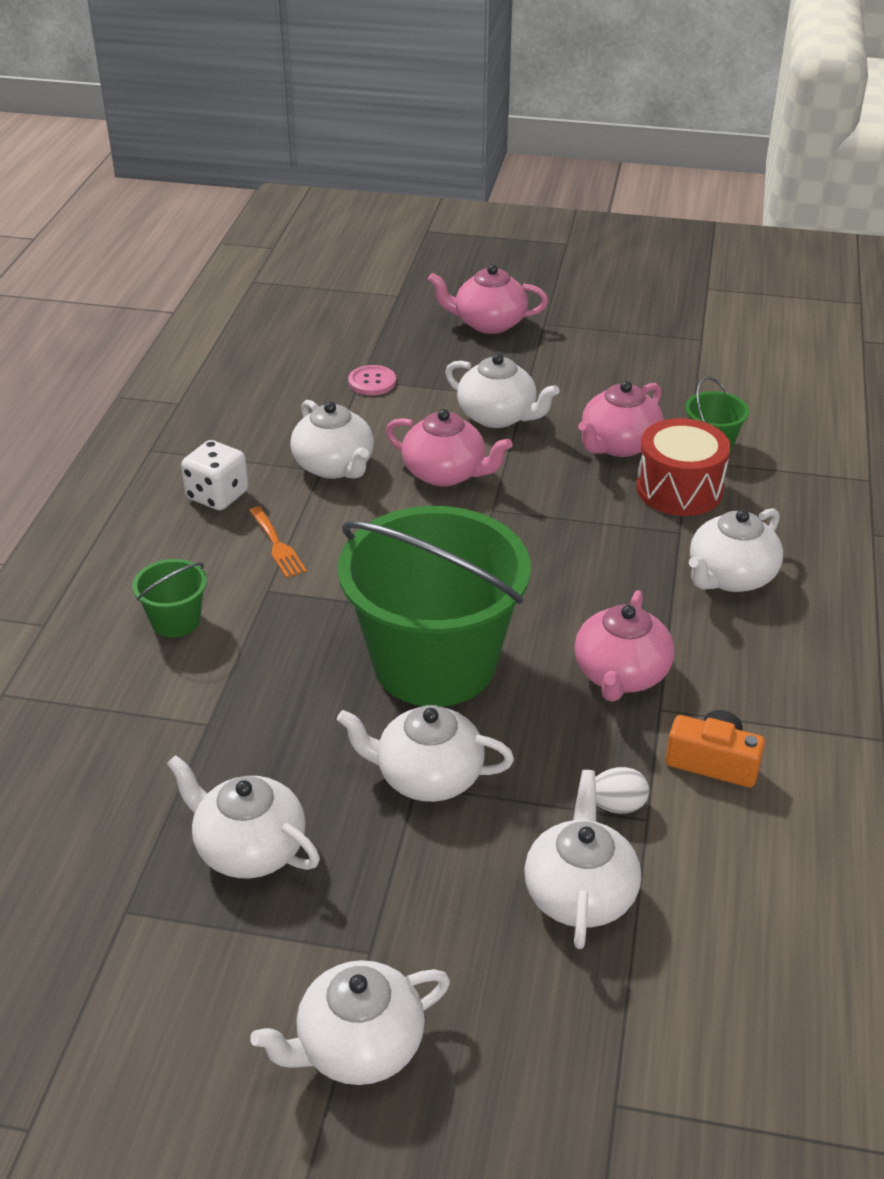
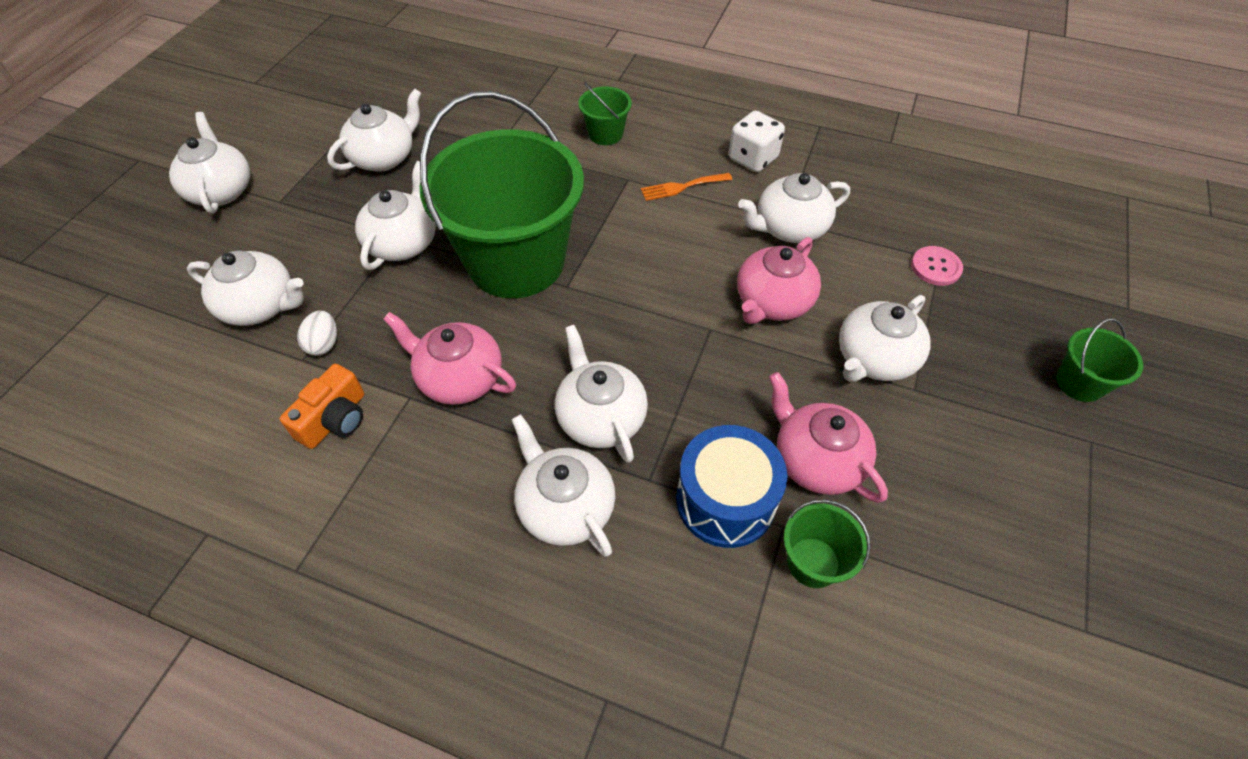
camera: 100 degrees right, 15 degrees up
pink teapot [428,264,548,334] -> green bucket [1056,318,1143,402]
red drum [636,418,731,516] -> blue drum [676,425,787,548]
none -> white teapot [555,325,648,463]

